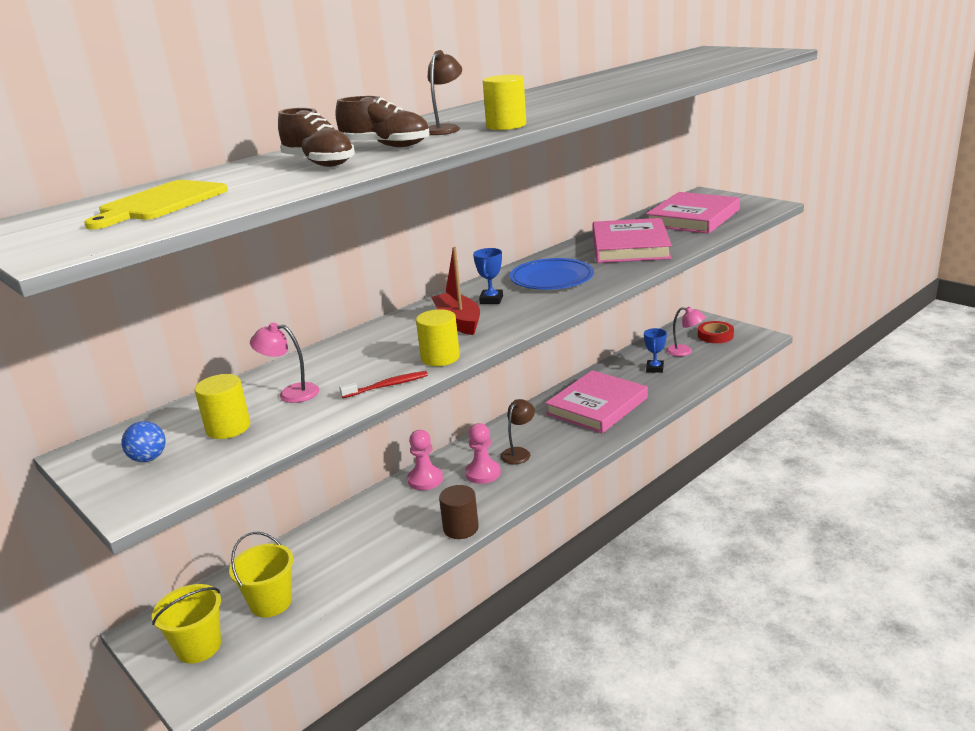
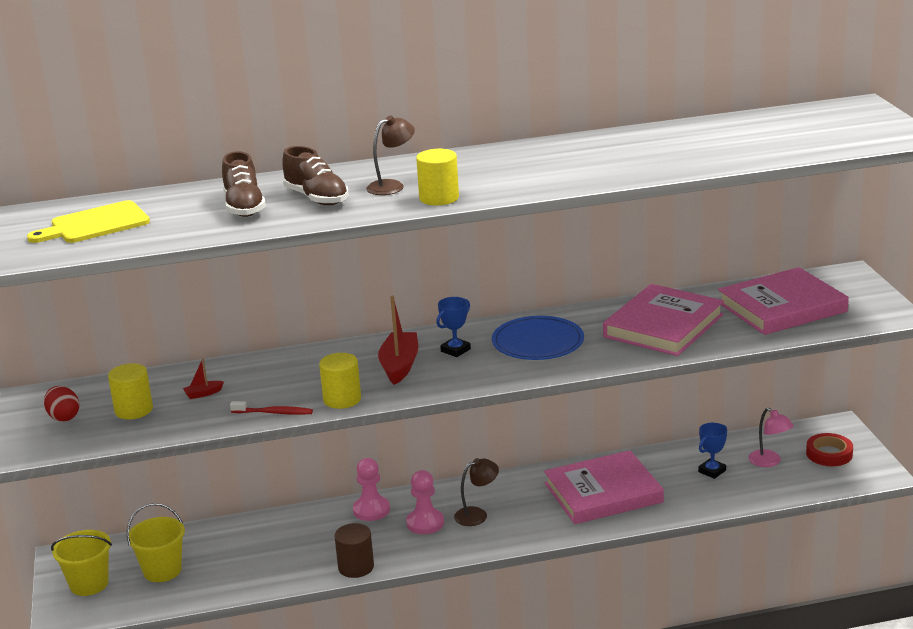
camera: 30 degrees right, 0 degrees up
blue ball [121,421,166,462] -> red egg [44,386,80,421]
pink lamp [250,323,319,403] -> red boat [183,358,224,399]

